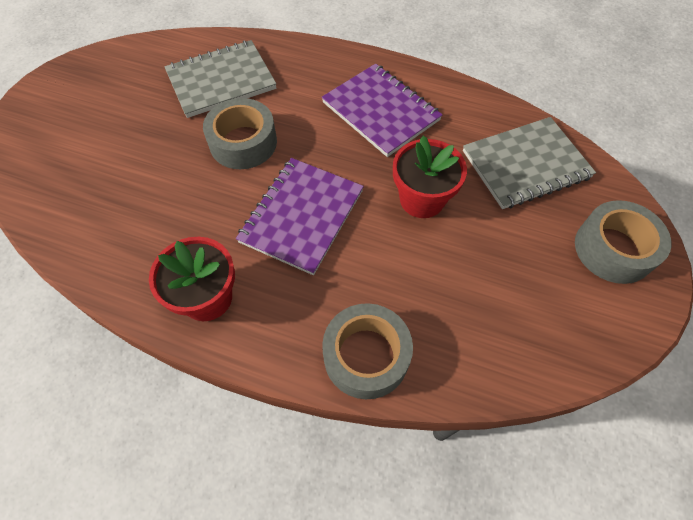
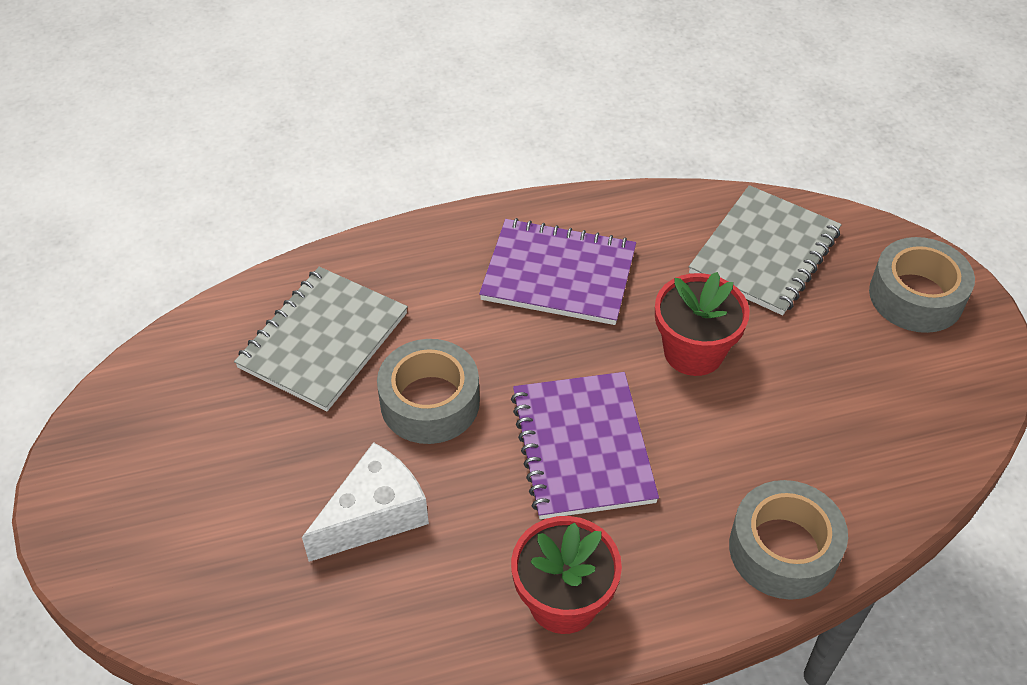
camera: 35 degrees left, 10 degrees down
none -> white cheese [302,442,429,562]

